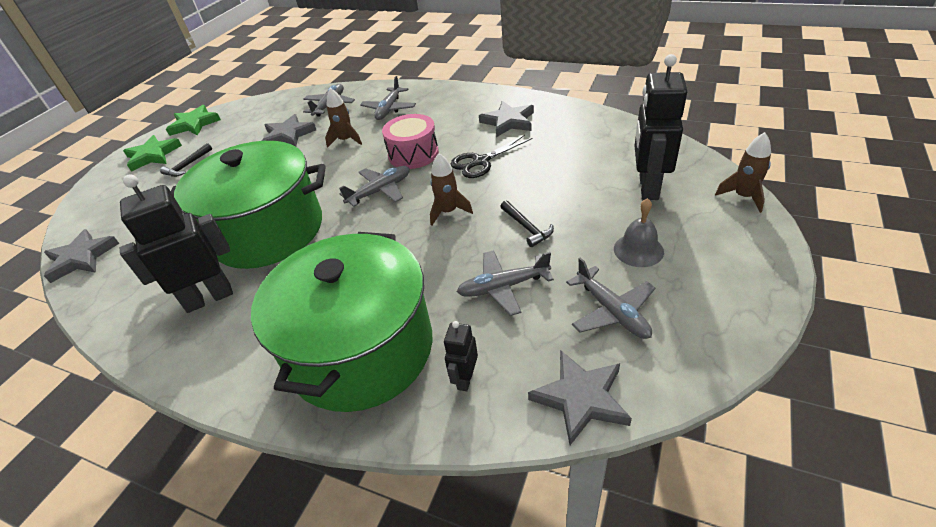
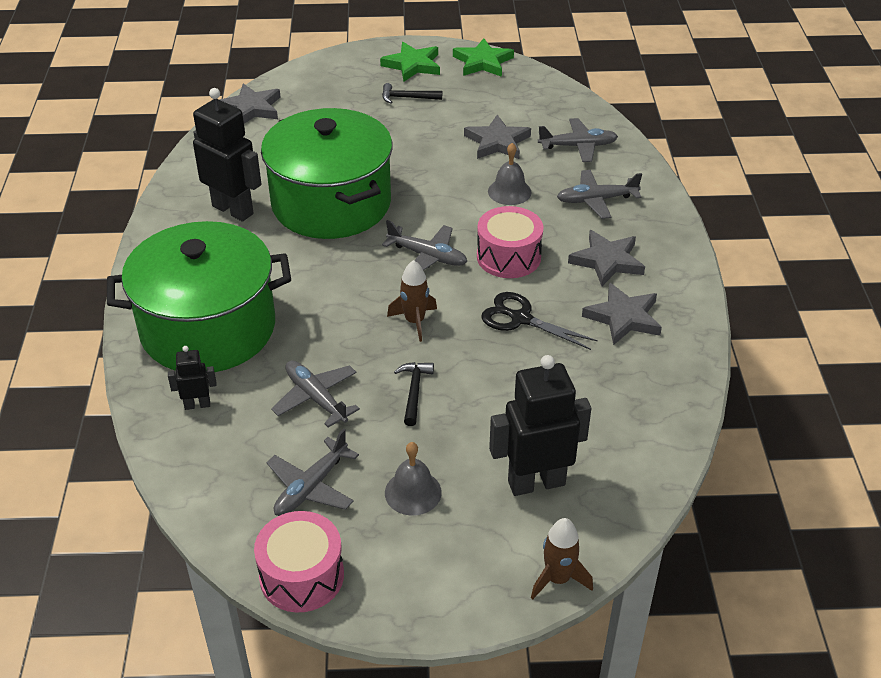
camera: 60 degrees right, 0 degrees up
brown rocket [325,88,362,148] -> grey bell [488,143,532,205]
black hammer [500,200,554,247] -> black hammer turned 150 degrees clockwise [394,362,434,426]
grey star [528,350,632,445] -> grey star moved to [568,230,645,286]
none -> pink drum [254,511,344,612]

